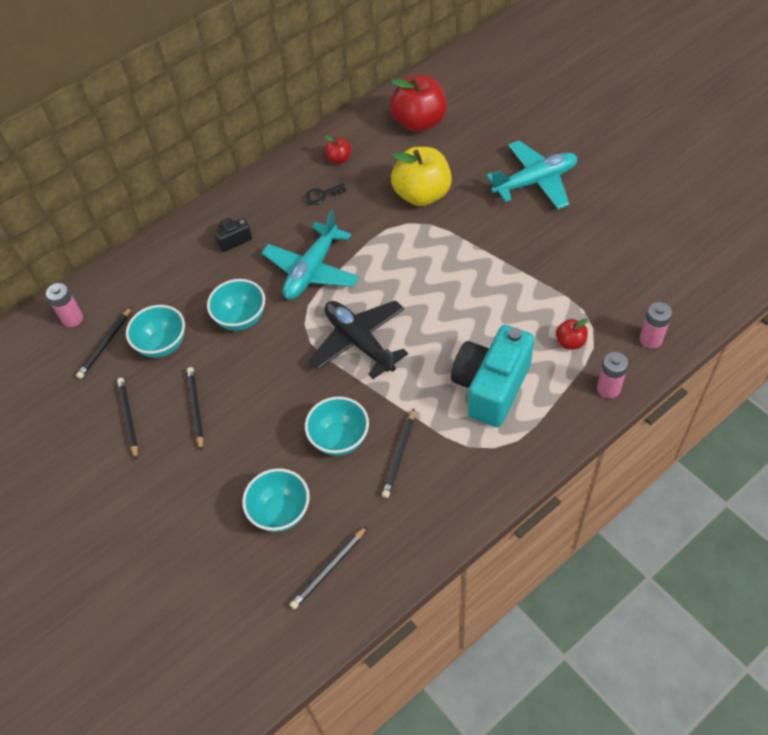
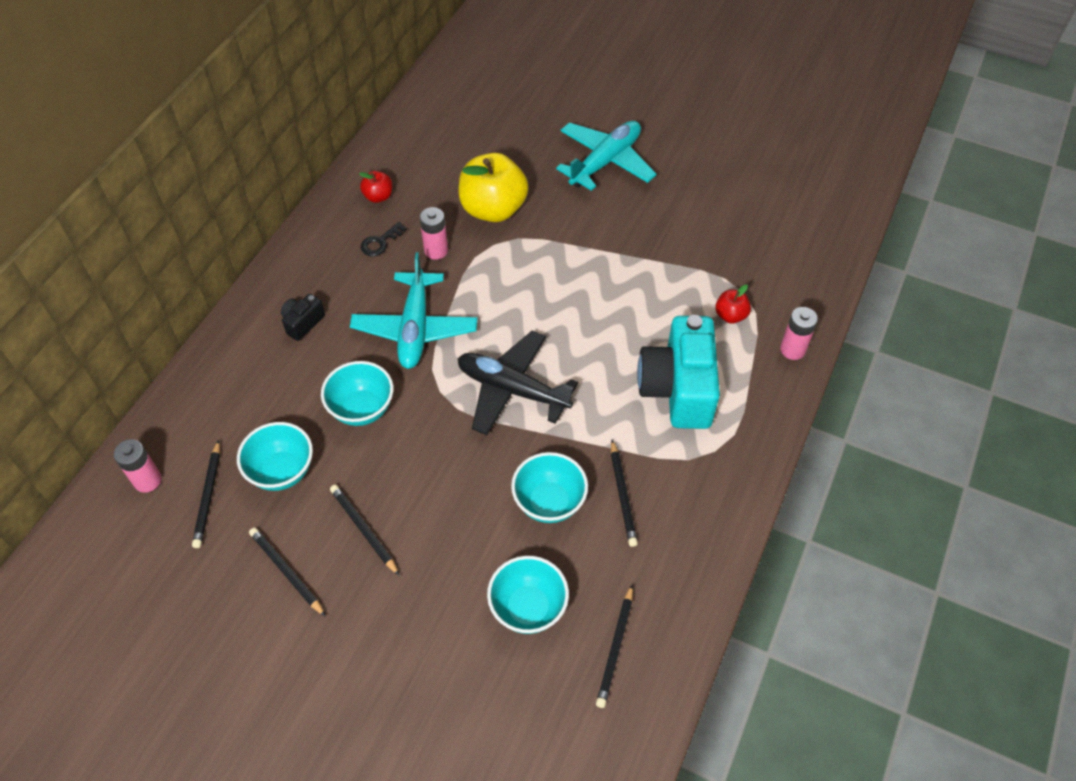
camera: 30 degrees left, 0 degrees up
red apple [390,75,447,132] -> none
pink battery [640,302,672,349] -> pink battery moved to [420,207,448,260]

